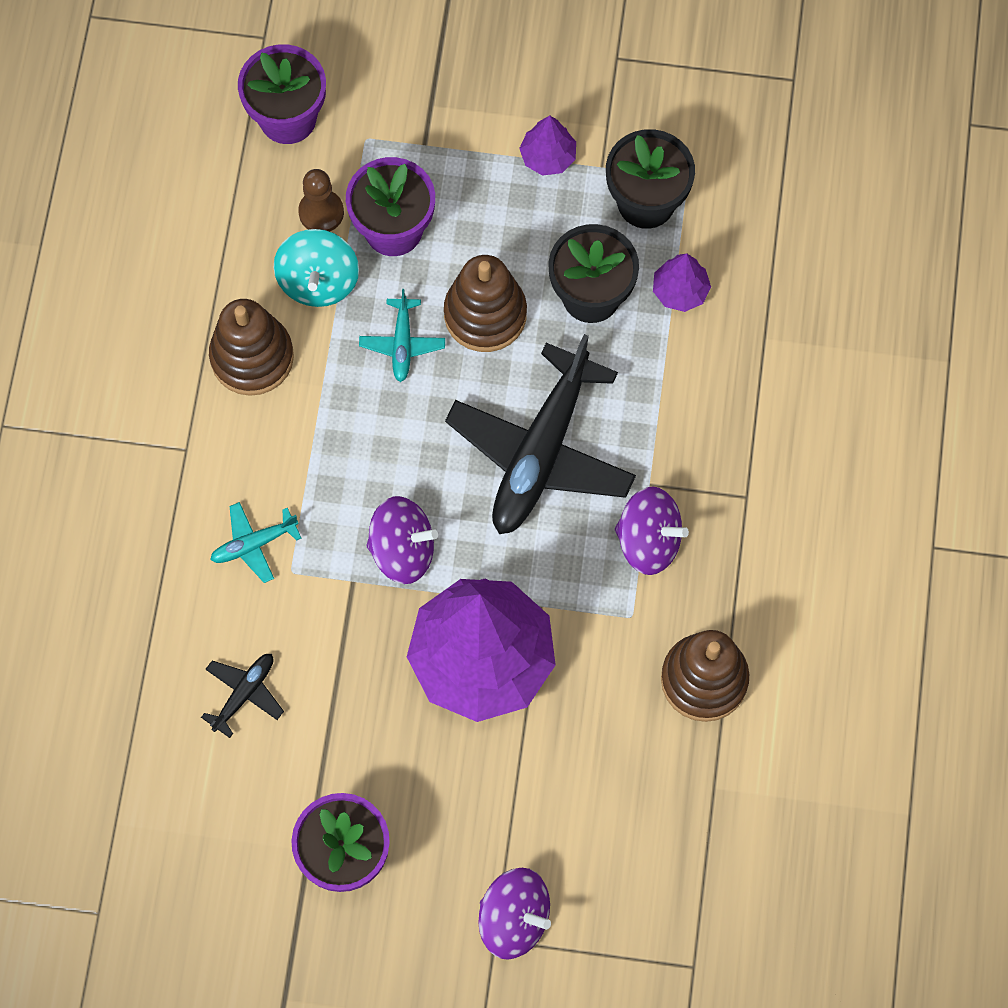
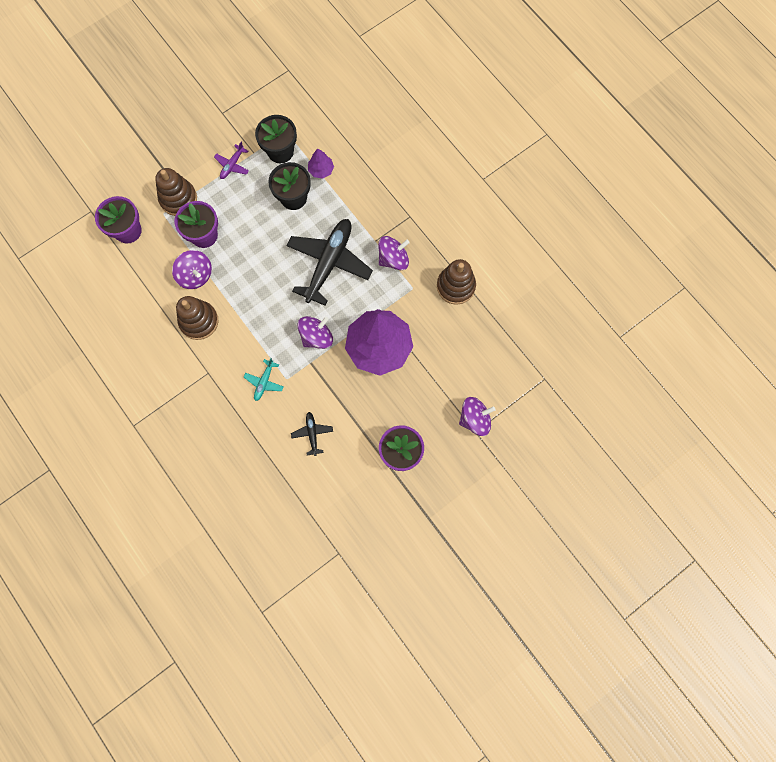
camera: 45 degrees left, 5 degrees up
turquoise spinning top [274,229,359,307] -> purple spinning top [172,250,212,289]
brown pawn [298,169,344,232] -> none
turquoise plane [359,289,445,382] -> none
brown stacking toy [444,255,527,352] -> brown stacking toy moved to [155,168,197,216]
black plane [445,334,636,534] -> black plane turned 135 degrees counterclockwise [286,219,373,306]
purple tree [519,115,576,176] -> purple plane [214,142,249,179]

